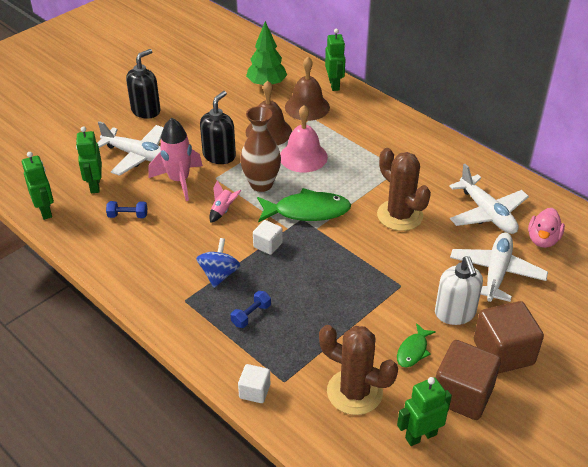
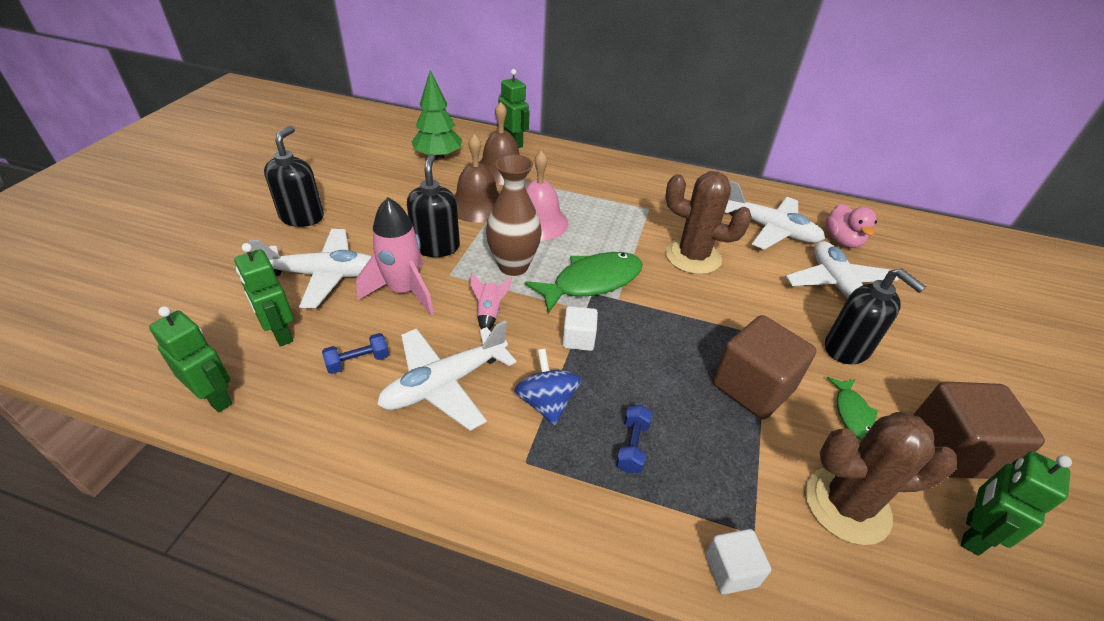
camera: 30 degrees left, 0 degrees up
white soap dispenser [435,256,483,325] -> black soap dispenser [825,268,926,364]
brown cube [474,301,544,374] -> brown cube moved to [713,315,817,419]
none -> white plane [377,321,516,431]

